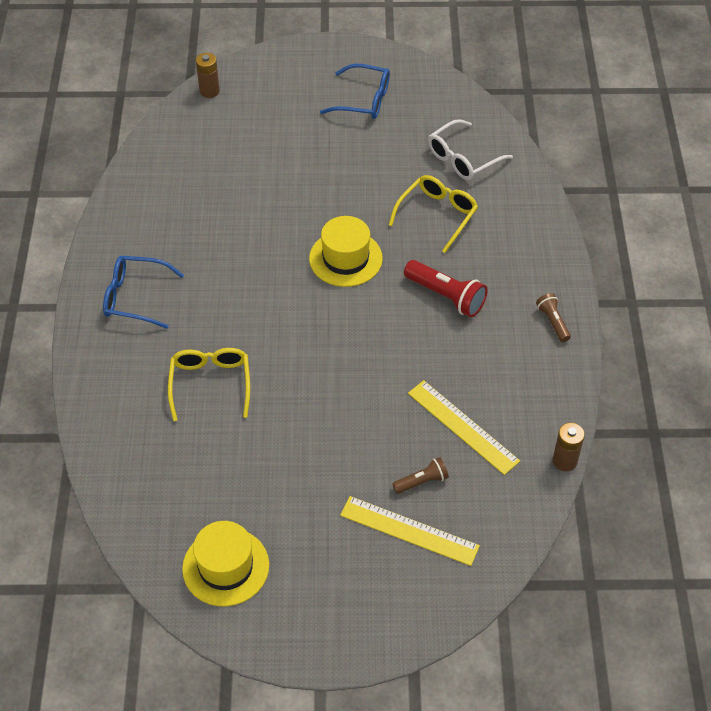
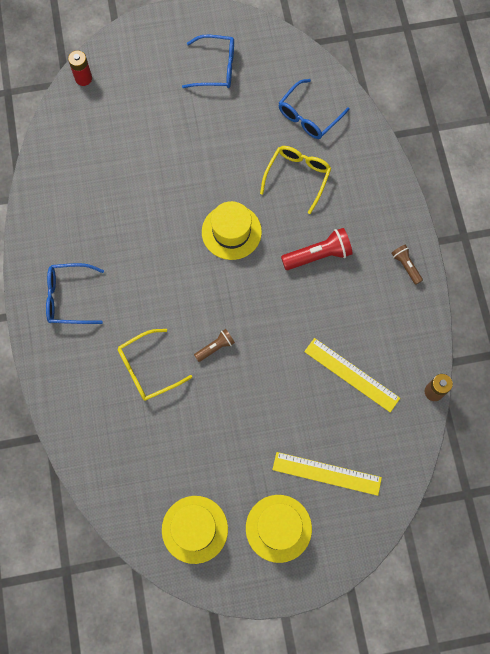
camera: 10 degrees left, 20 degrees up
yellow glasses [168,348,250,421] -> yellow glasses turned 105 degrees counterclockwise [118,329,192,401]
brown battery [196,53,220,98] -> red battery [68,50,92,86]
brown flashlight [392,457,449,494] -> brown flashlight moved to [194,329,235,362]
red flashlight [404,260,488,317] -> red flashlight turned 45 degrees counterclockwise [281,228,353,270]
white glasses [428,119,513,180] -> blue glasses [279,79,350,139]
none -> yellow hat [246,495,312,563]

